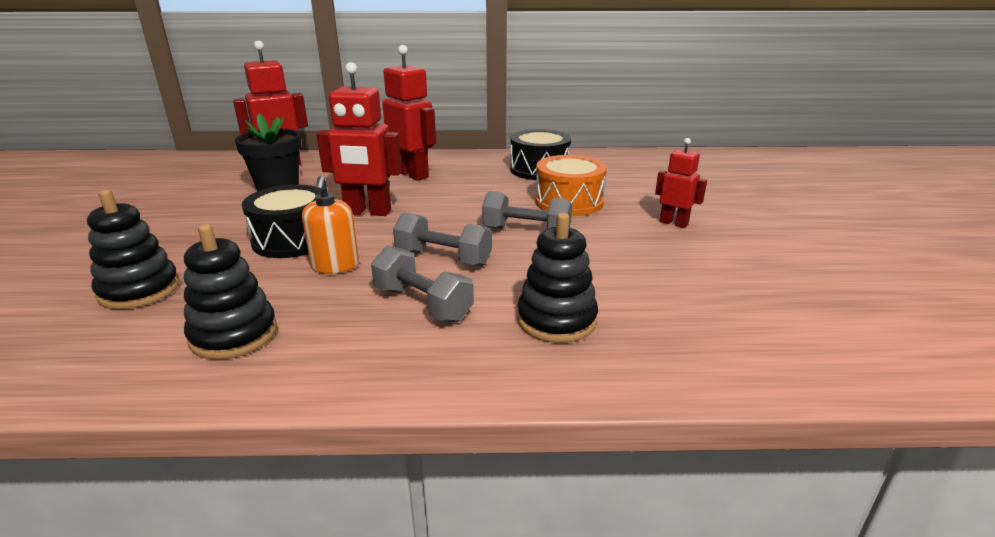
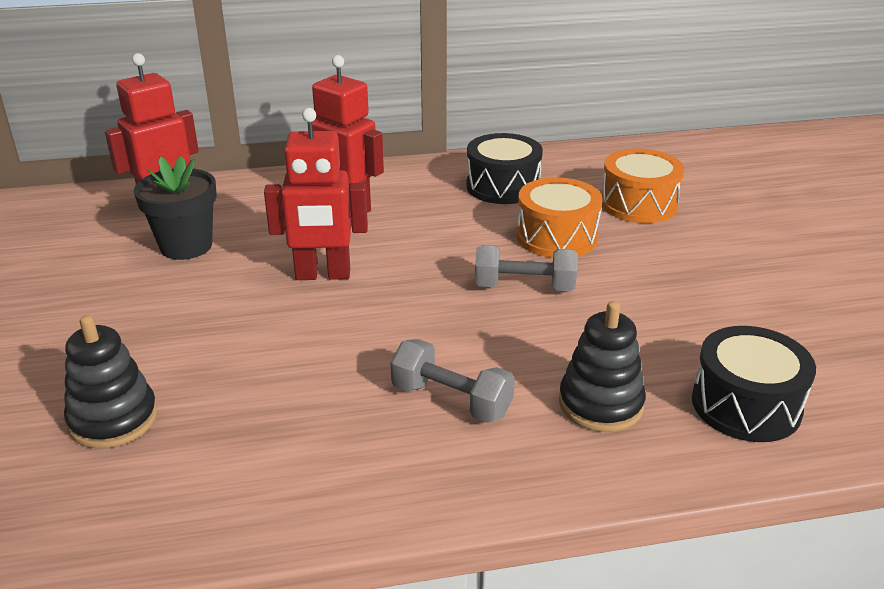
camera: 10 degrees left, 5 degrees up
black stacking toy [184,224,277,359] -> none
black drum [242,185,319,258] -> black drum moved to [692,326,816,442]
orange soap dispenser [302,176,359,274] -> none
grey dumbbell [393,212,492,266] -> none
red robot [655,138,707,228] -> none
none -> orange drum [601,149,684,223]

